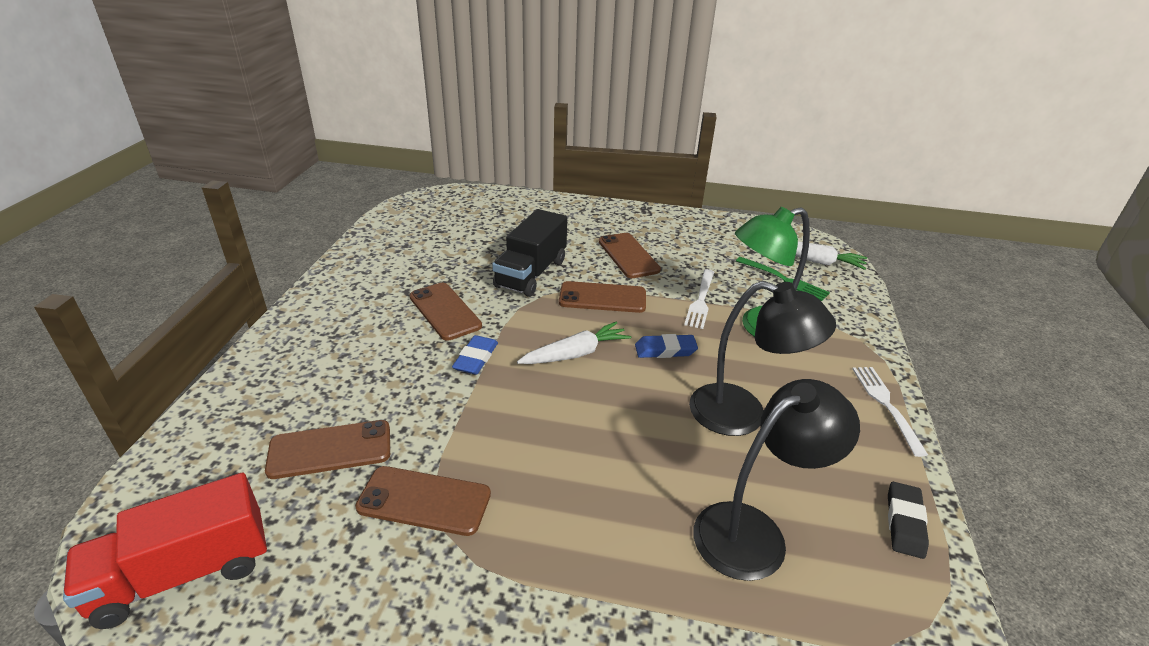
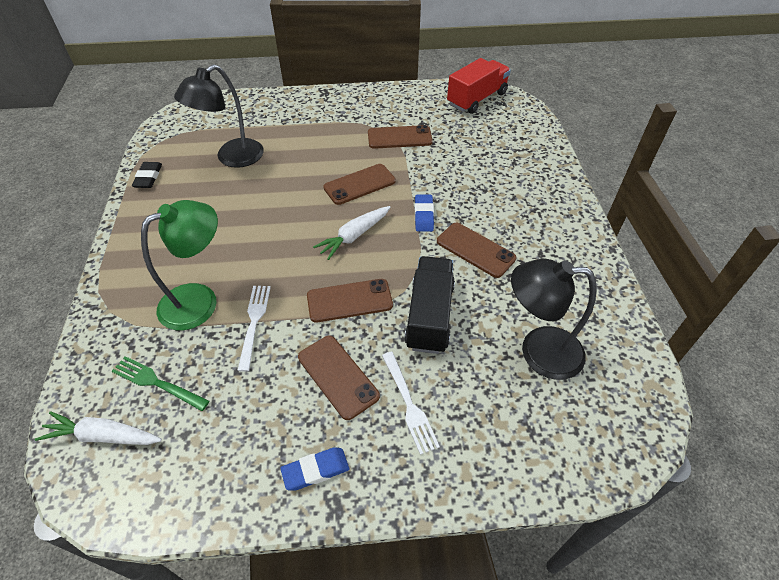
camera: 165 degrees right, 15 degrees up
brown phone [265,420,390,479] -> brown phone moved to [323,164,396,205]
blue eraser [635,334,698,358] -> blue eraser moved to [280,447,349,491]
black lamp [689,281,836,436] -> black lamp moved to [511,259,597,380]
white fork [852,367,928,457] -> white fork moved to [382,352,440,455]

